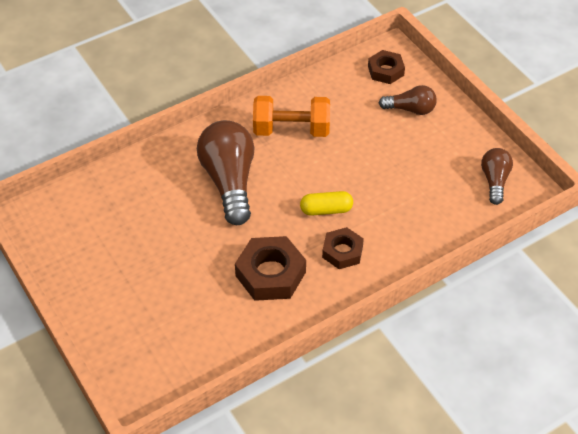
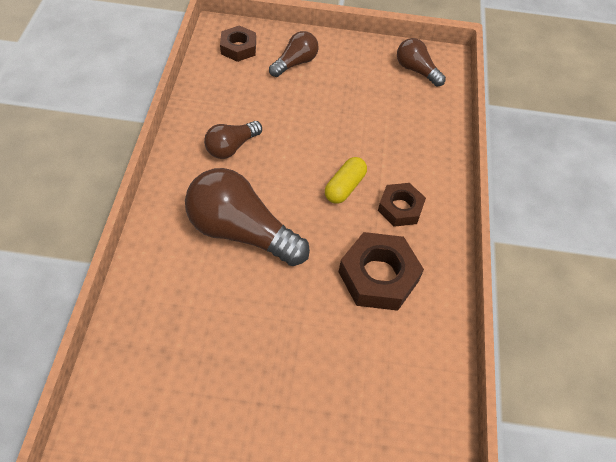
camera: 55 degrees left, 5 degrees up
orange dumbbell [253,96,330,137] -> brown light bulb [204,121,262,159]

